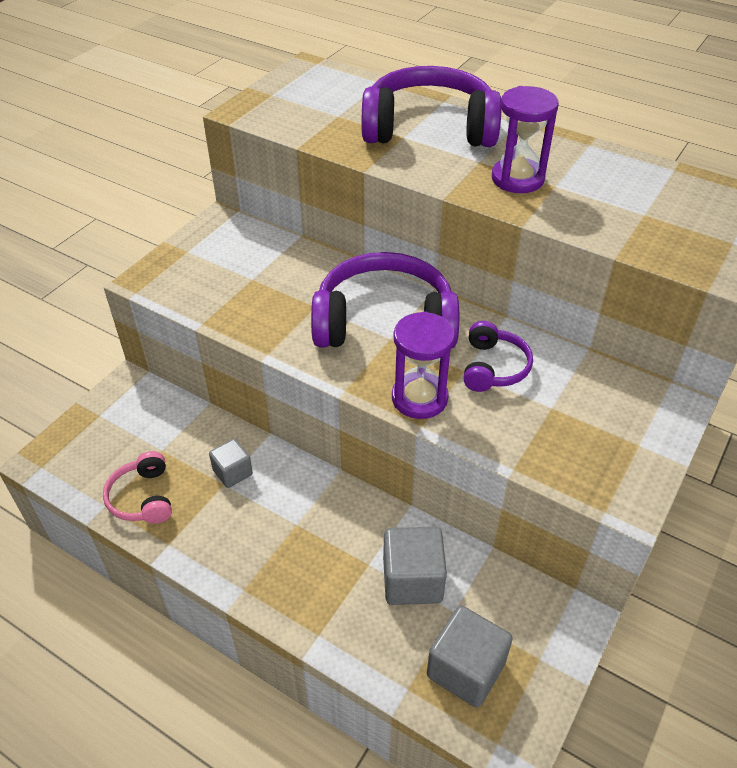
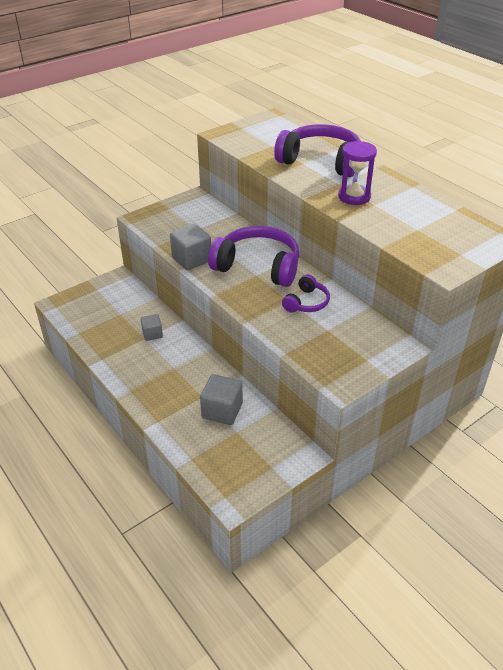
camera: 20 degrees right, 5 degrees down
pink headphones [103,451,172,524] -> none
purple hourglass [392,311,455,419] -> none
grey cube [427,605,513,708] -> grey cube moved to [170,224,211,270]

